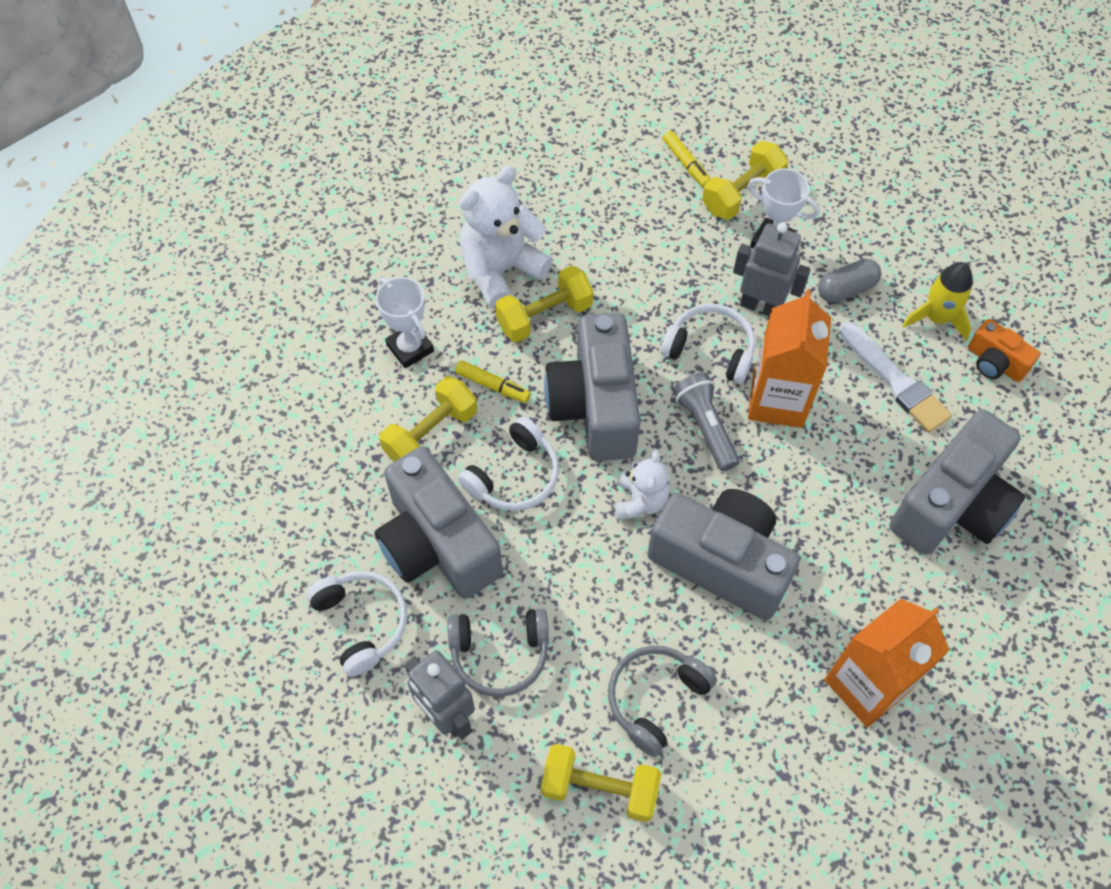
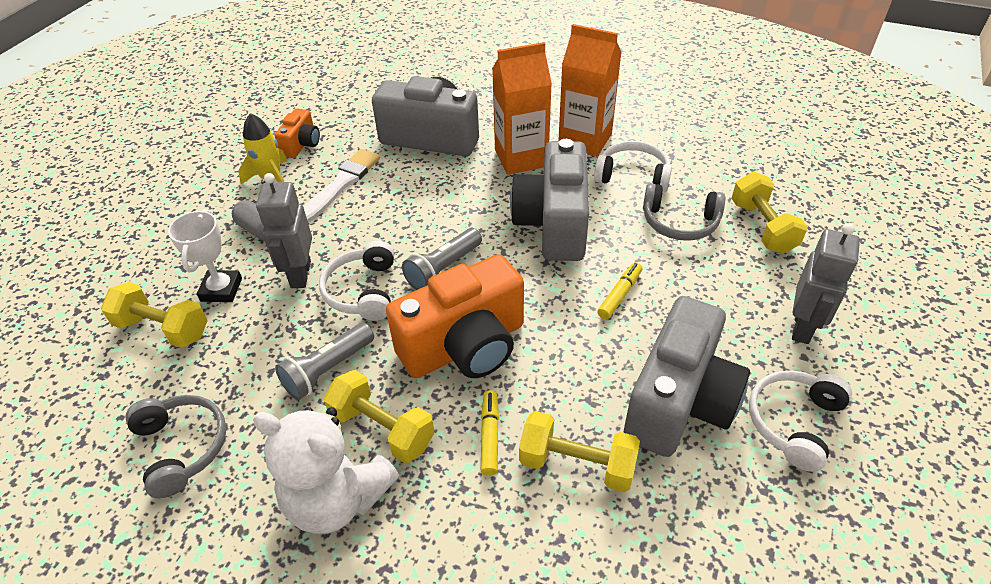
camera: 115 degrees left, 15 degrees down
white trophy [376,277,434,368] -> none
grey headphones [448,609,549,697] -> grey headphones moved to [126,395,227,498]
white headphones [458,417,559,511] -> white headphones moved to [594,141,672,193]
grey camera [544,313,641,461] -> orange camera [386,254,524,378]
white teddy bear [615,450,669,519] -> none
yellow marker [663,131,710,188] -> yellow marker moved to [597,262,642,319]
orange carton [748,290,831,428] -> orange carton moved to [492,42,552,175]
none -> grey flashlight [275,323,374,400]

